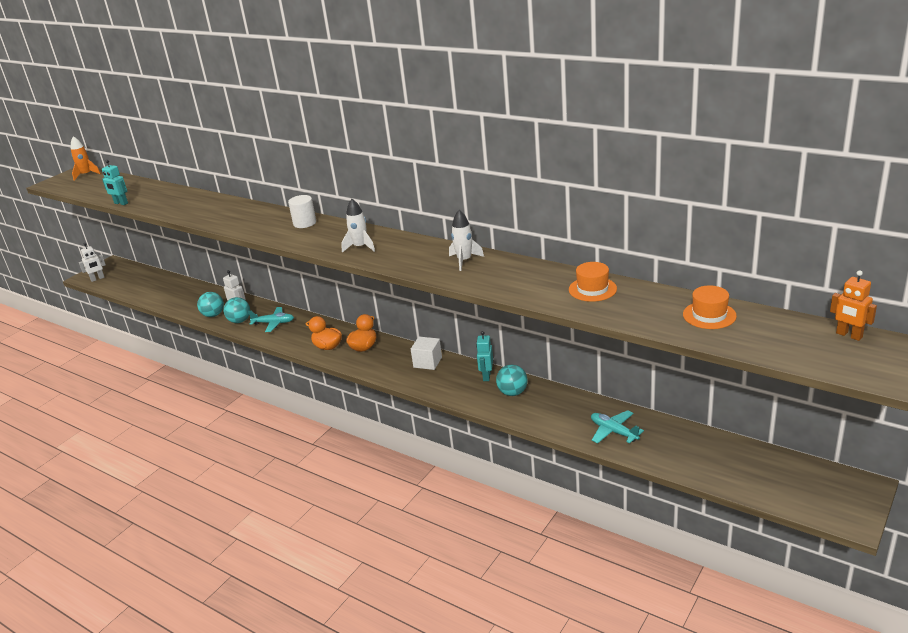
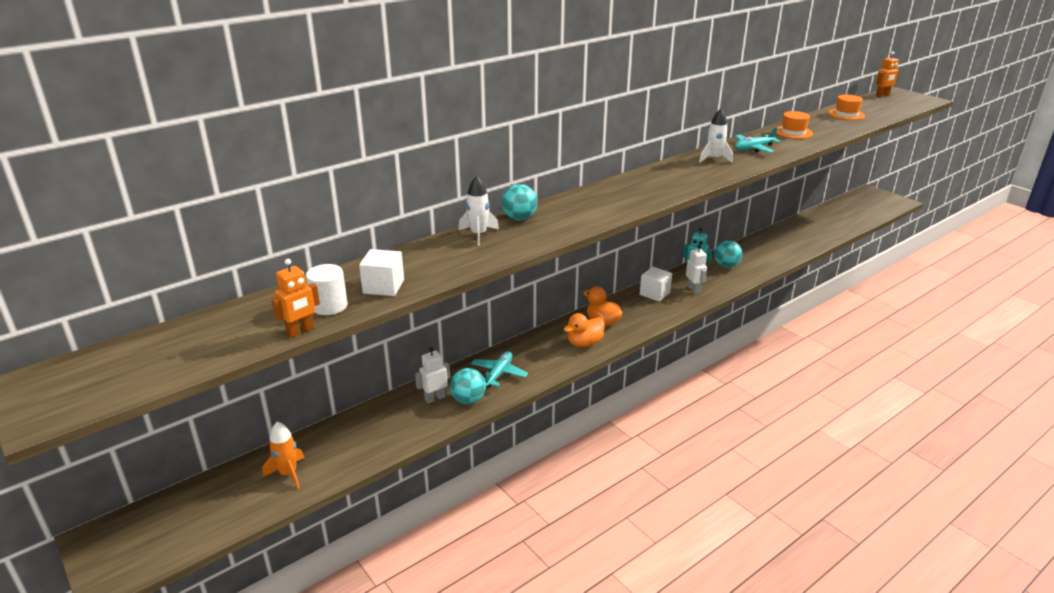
camera: 75 degrees left, 0 degrees up
orange rocket [71,136,101,181] -> orange rocket moved to [262,421,304,489]
white robot [79,243,106,282] -> white robot moved to [686,244,707,294]
turquoise robot [102,160,128,205] -> orange robot [271,259,320,338]
turquoise ball [197,292,224,317] -> turquoise ball moved to [501,184,538,220]
white cylinder [288,195,316,228] -> white cylinder moved to [306,264,347,315]
white rocket [341,199,375,253] -> white rocket moved to [458,175,499,246]
turquoise plane [591,410,644,443] -> turquoise plane moved to [735,127,781,153]
none -> white cube [359,249,404,296]

